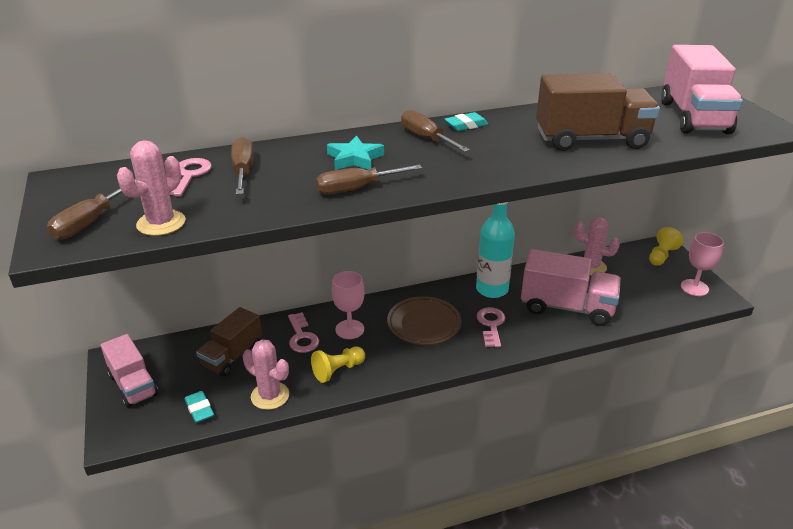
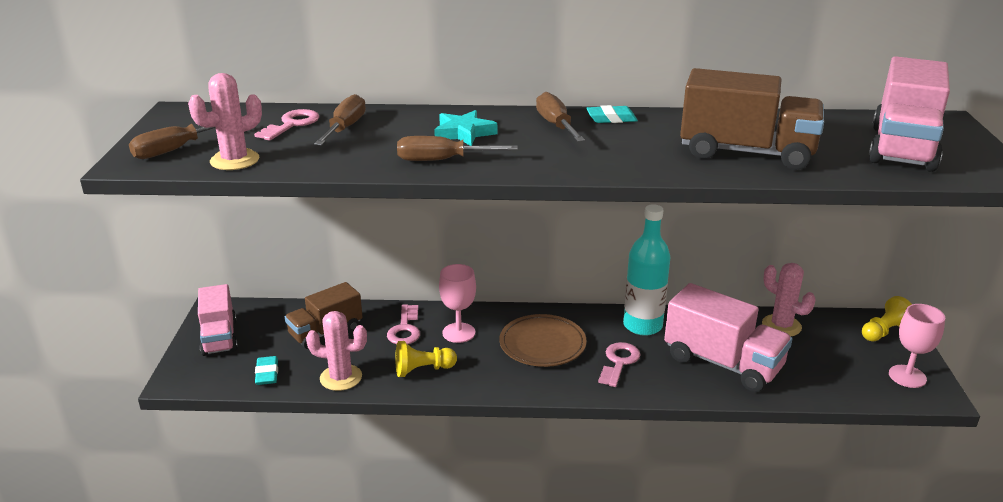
camera: 20 degrees right, 5 degrees down
pink cactus [242,339,289,410] -> pink cactus turned 45 degrees counterclockwise [306,311,367,391]

